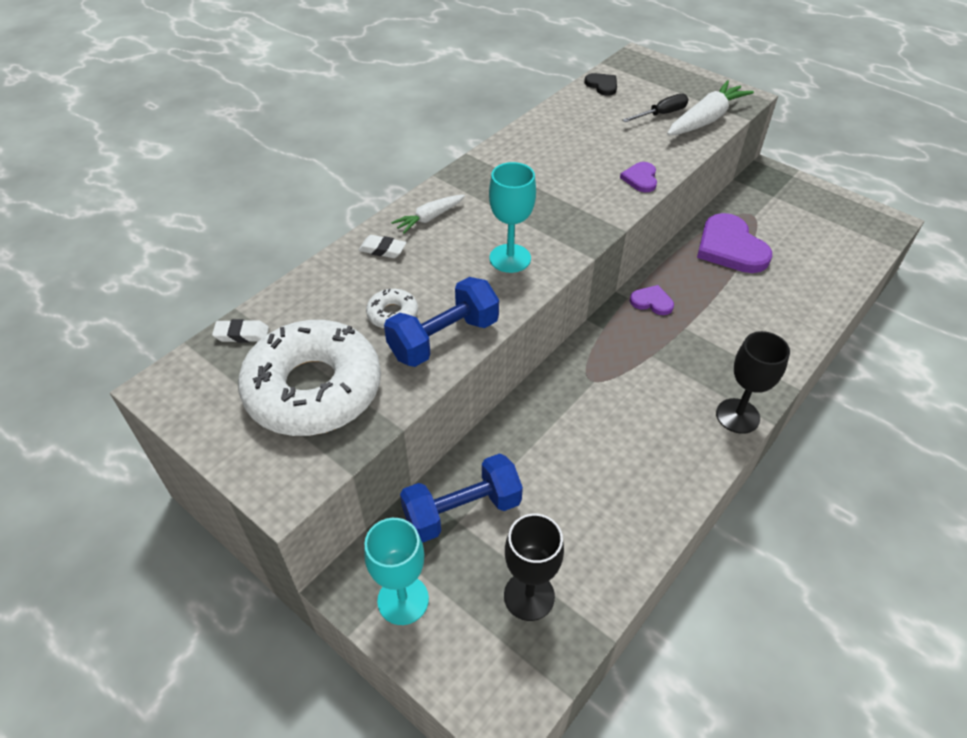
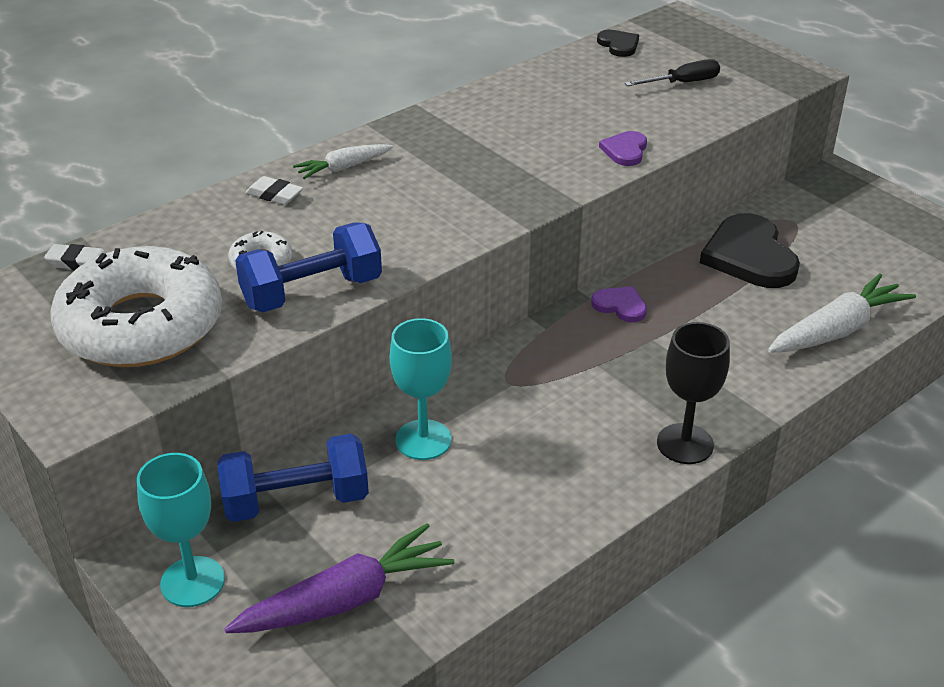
camera: 10 degrees right, 10 degrees down
turquoise goblet [489,162,536,273] -> turquoise goblet moved to [390,318,452,460]
black goblet [504,514,564,621] -> purple carrot [224,523,454,633]
white carrot [667,80,754,135] -> white carrot moved to [768,274,916,353]
purple heart [697,213,772,273] -> black heart [700,213,800,288]

